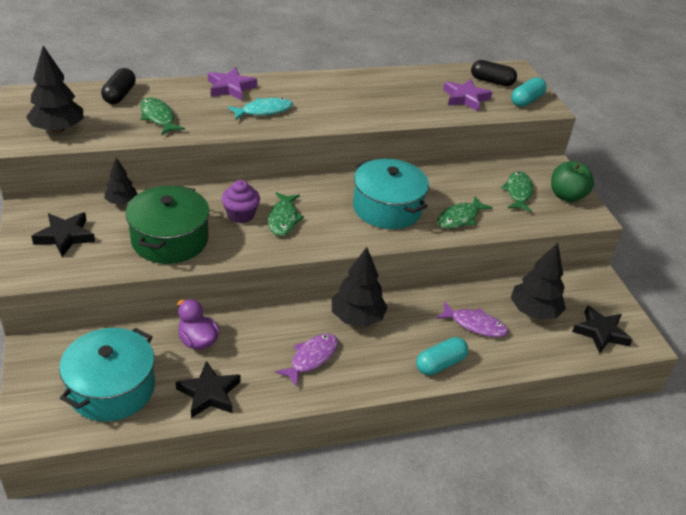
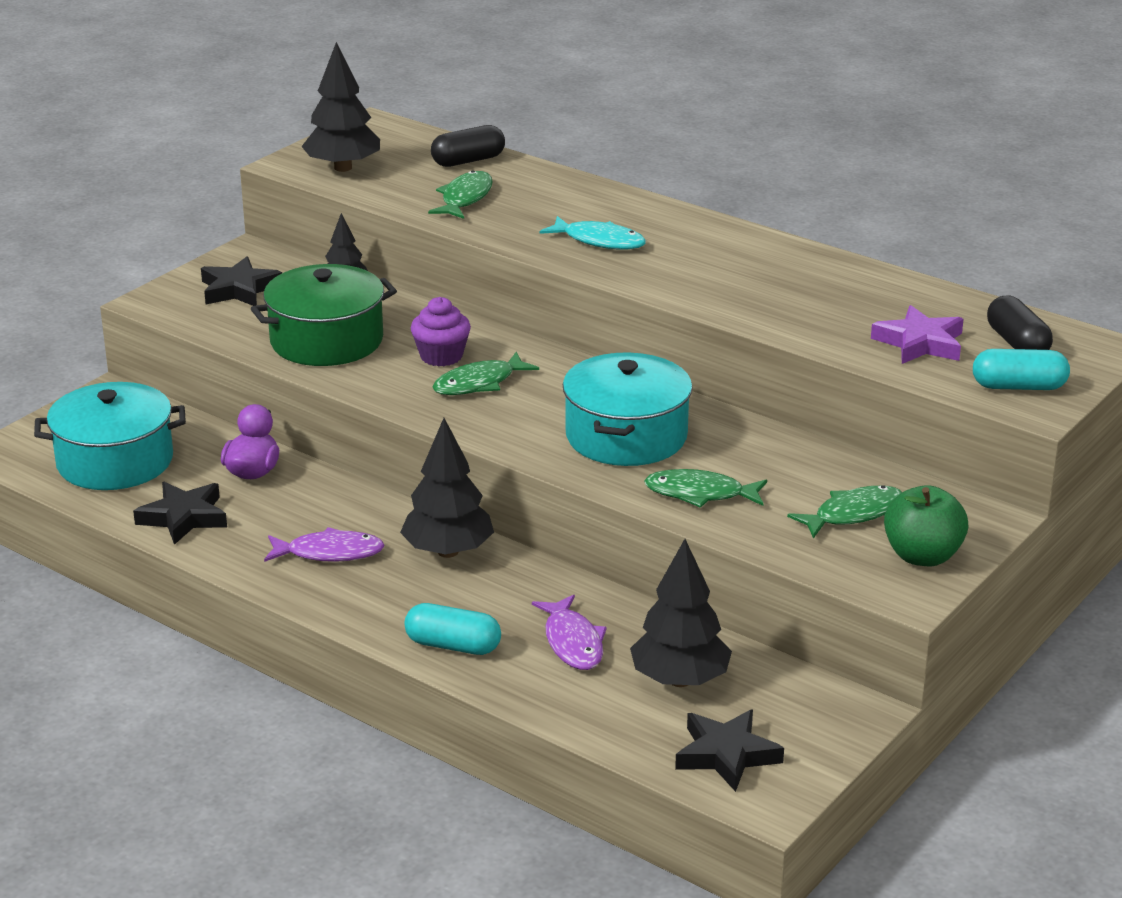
camera: 55 degrees right, 10 degrees down
purple star [208,67,257,100] -> none

